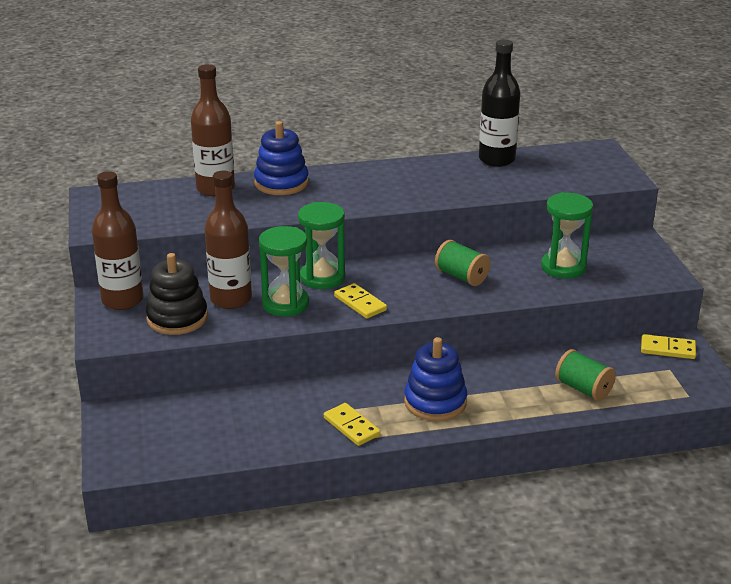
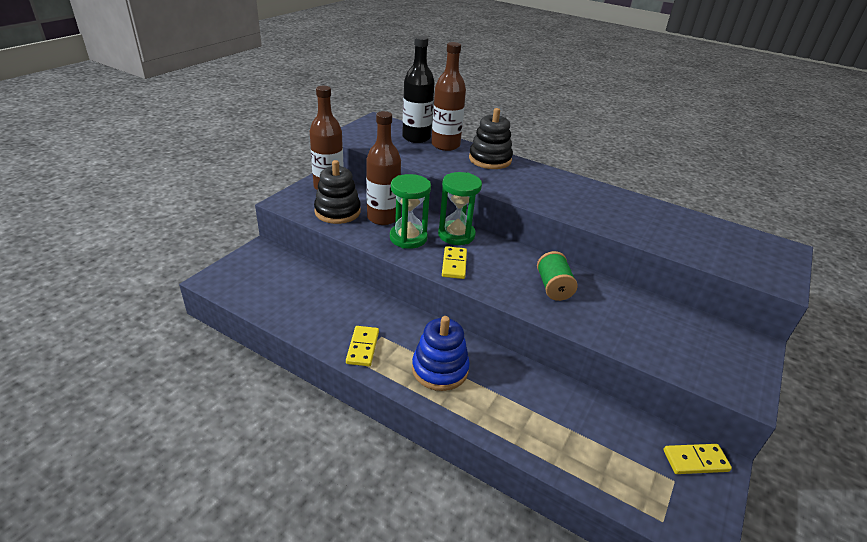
camera: 40 degrees right, 5 degrees up
blue stacking toy [254,121,309,195] -> black stacking toy [469,108,513,169]
black bottle [479,39,520,167] -> black bottle moved to [402,36,435,143]
green hourglass [541,192,593,279] -> none
green spool [555,349,616,401] -> none
yellow domino [641,334,696,359] -> yellow domino turned 60 degrees counterclockwise [664,444,732,474]

